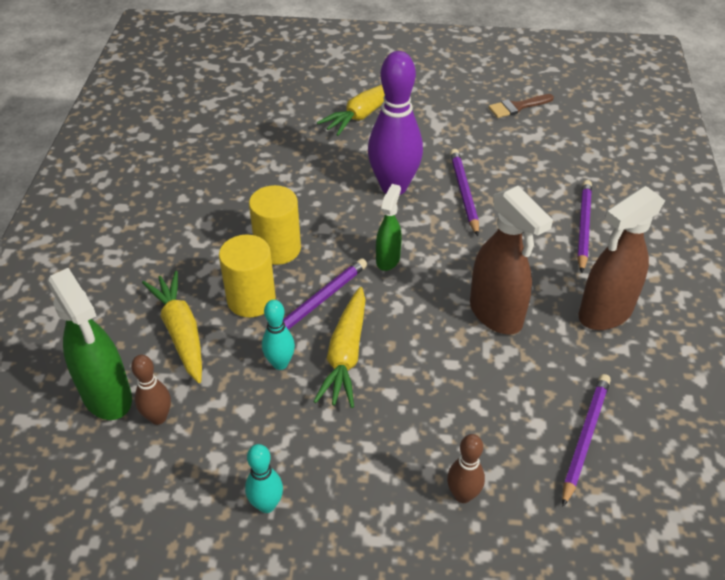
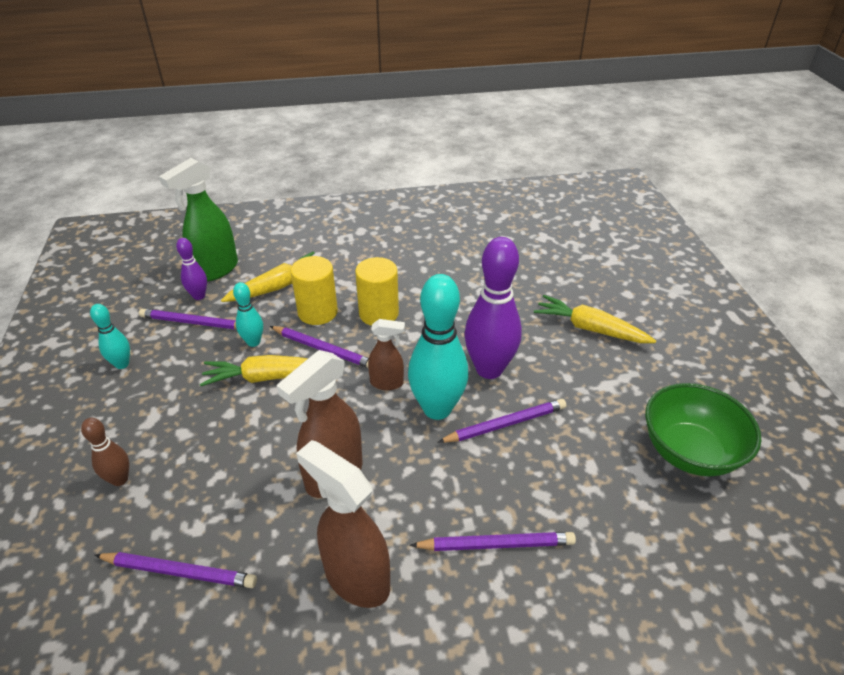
camera: 75 degrees right, 5 degrees down
brown bowling pin [131,355,171,425] -> purple bowling pin [176,238,207,300]
green spray bottle [376,184,402,271] -> brown spray bottle [368,319,405,390]
brown brush [488,94,554,118] -> green bowl [645,383,761,477]
none -> purple pencil [139,309,236,329]
none -> turquoise bowling pin [408,274,469,420]

